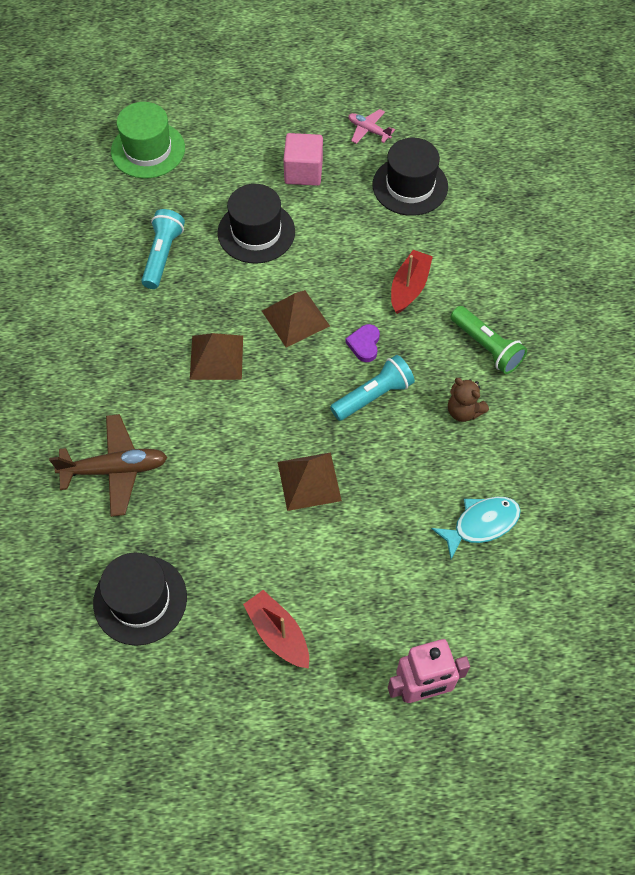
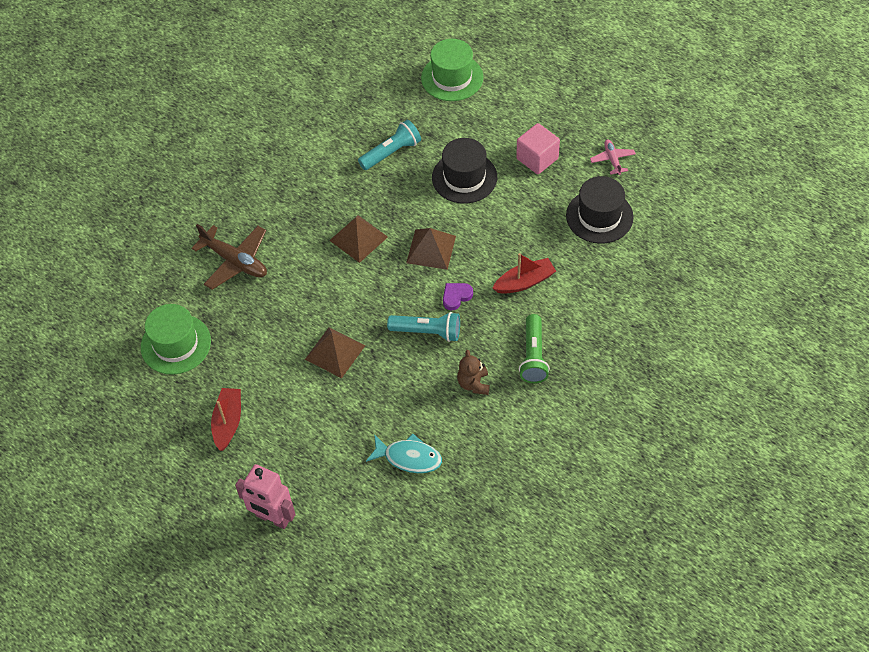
camera: 45 degrees right, 5 degrees down
black hat [93,552,187,646] -> green hat [141,304,211,374]

